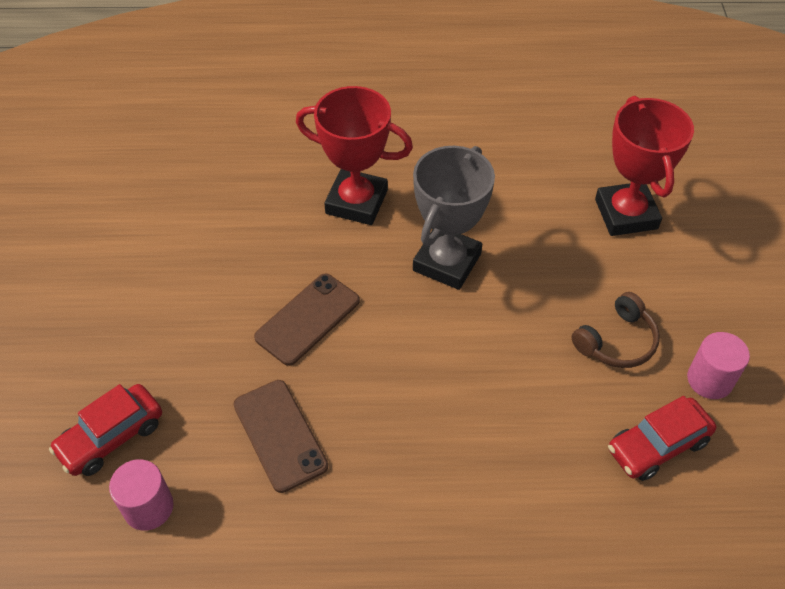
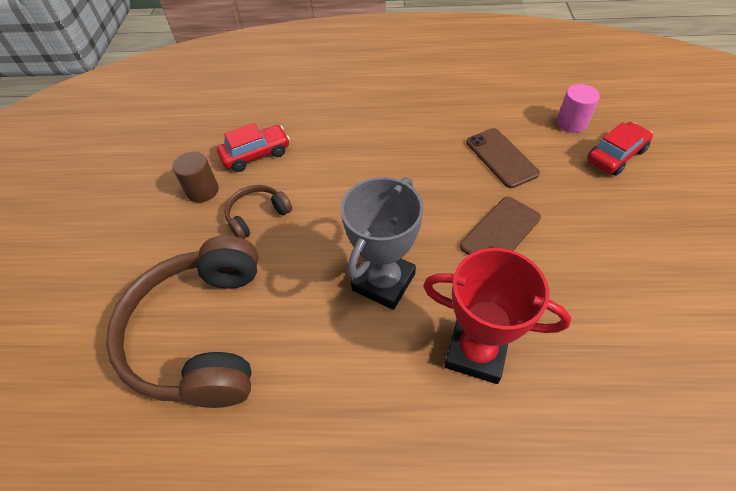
camera: 175 degrees left, 0 degrees up
red trophy [595,96,694,236] -> brown headphones [106,235,258,408]
pink cylinder [687,332,750,399] -> brown cylinder [172,152,219,203]

